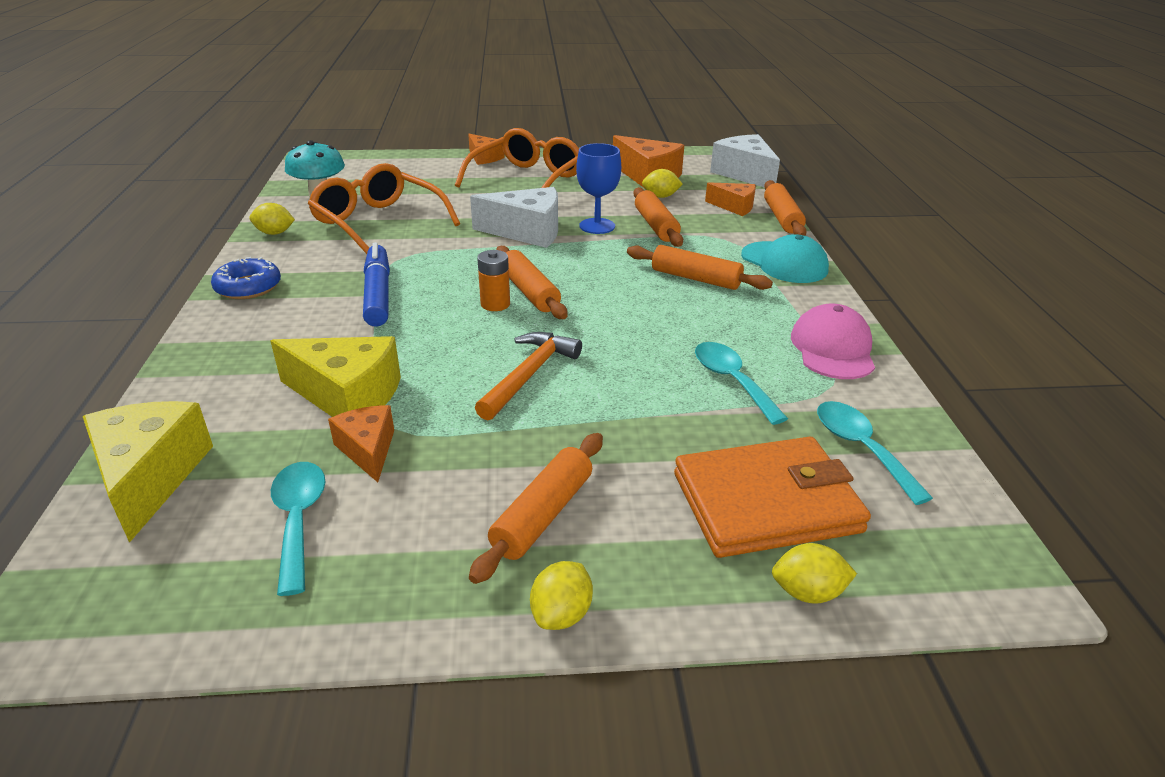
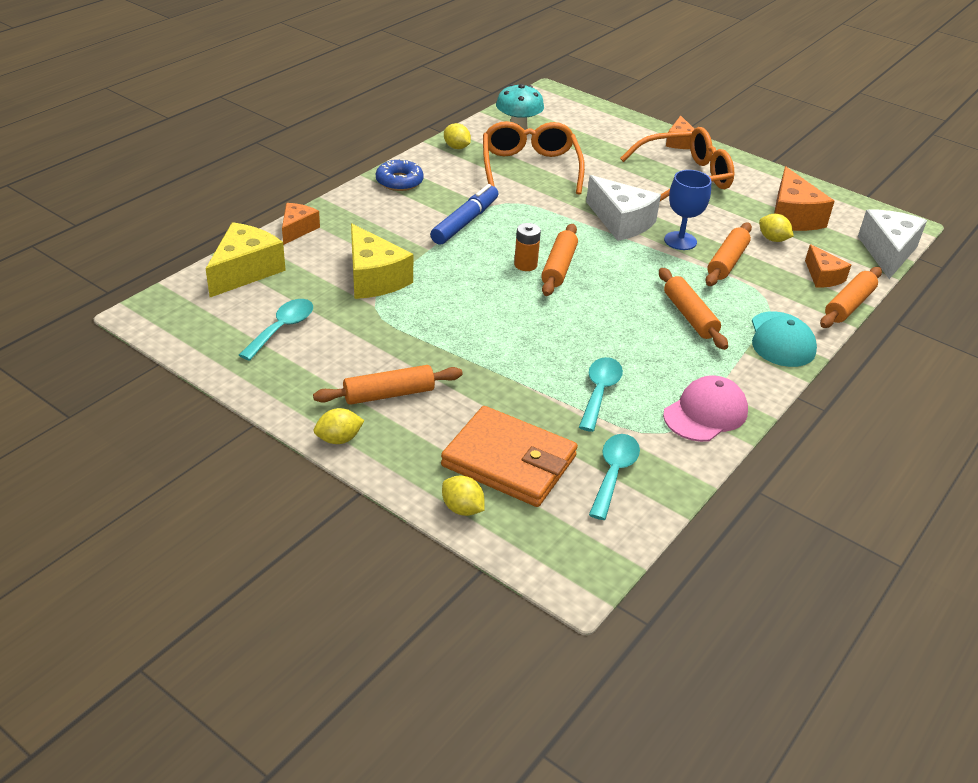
camera: 40 degrees right, 5 degrees up
orange cheese [328,405,394,482] -> orange cheese moved to [282,203,320,245]
orange hammer [475,332,582,420] -> none

